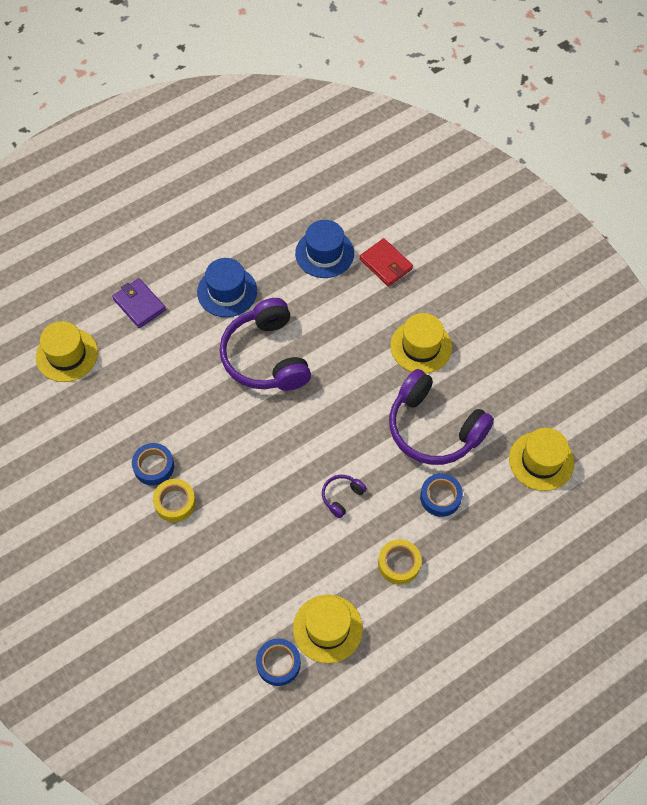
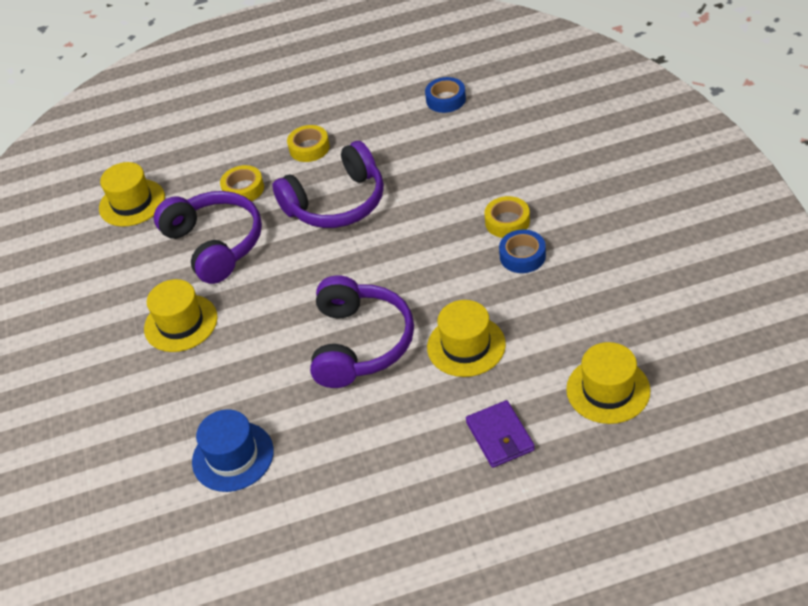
camera: 155 degrees left, 15 degrees down
blue hat [197,258,257,317] -> none
yellow hat [293,595,363,663] -> yellow hat moved to [427,300,506,377]
purple headphones [322,475,367,518] -> purple headphones [273,141,384,228], size x2.34
red wallet [360,238,413,287] -> none
blue tape [420,473,463,517] -> yellow tape [220,165,264,201]

